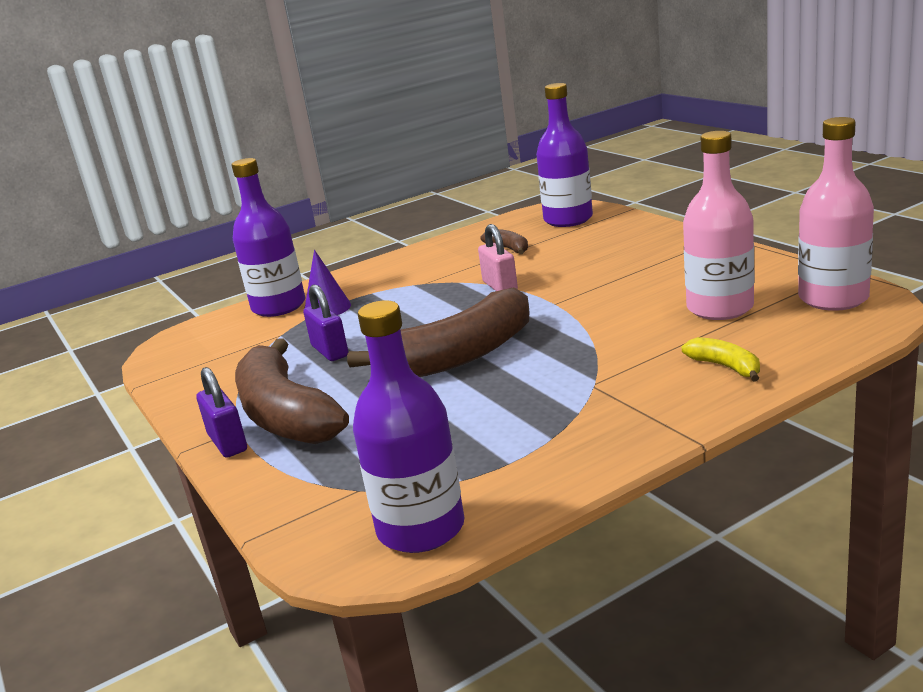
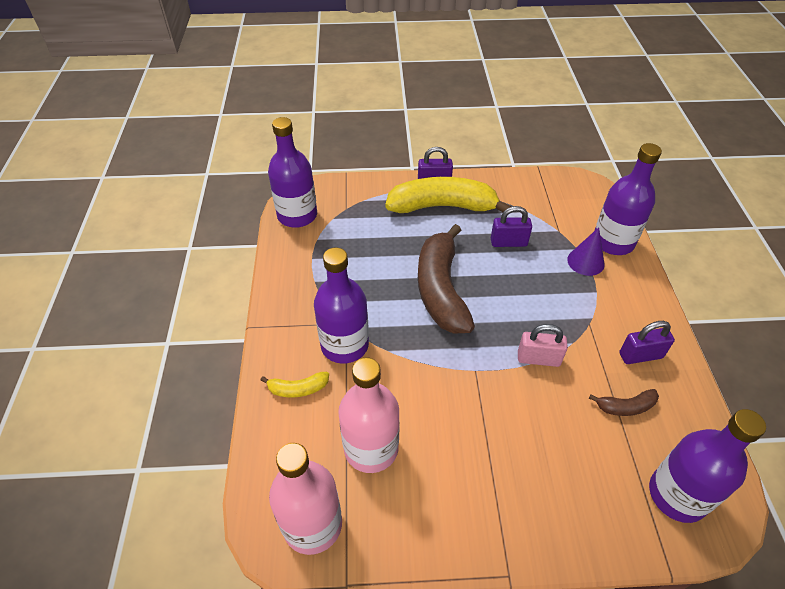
camera: 115 degrees right, 25 degrees up
brown banana [235,338,349,444] -> yellow banana [385,177,511,213]
none -> purple bottle [314,247,369,364]
none -> purple padlock [619,321,675,364]

